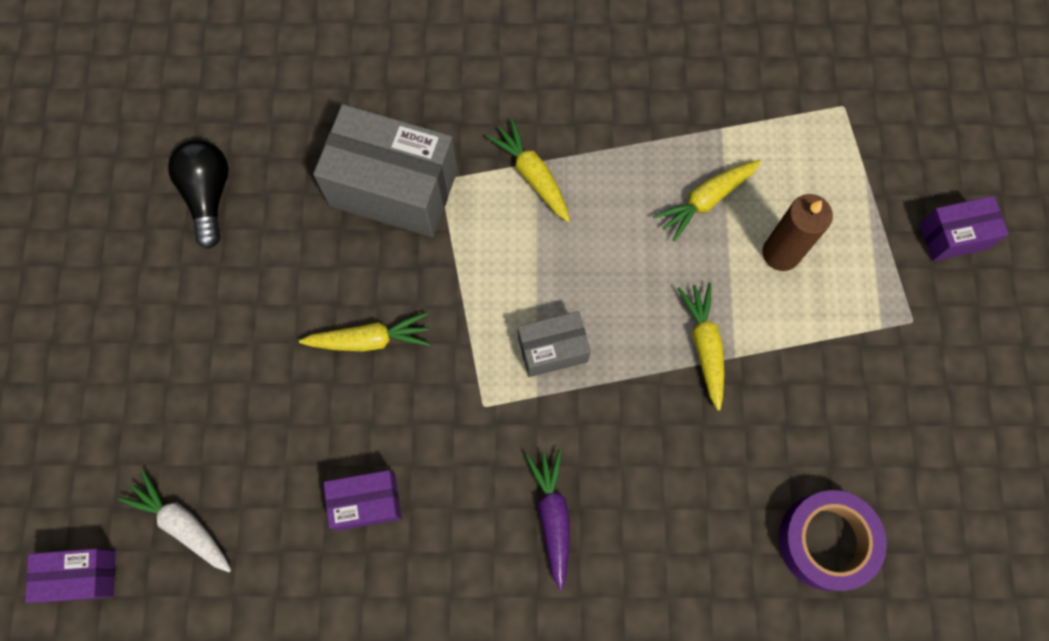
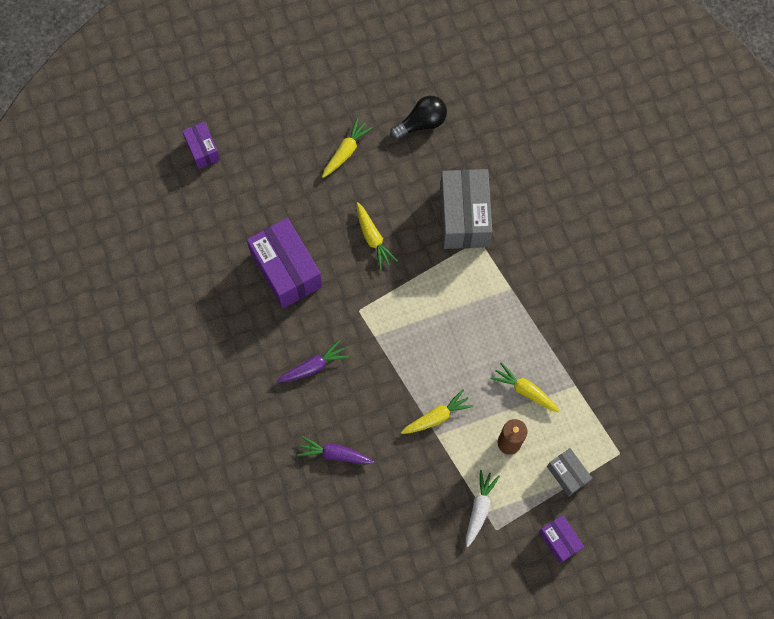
camera: 70 degrees right, 0 degrees up
white carrot [118,471,231,572] -> white carrot moved to [466,470,500,547]
purple box [323,470,401,531] -> purple box [247,218,323,308], size x1.88
yellow carrot [486,119,570,222] -> yellow carrot moved to [322,118,373,178]
grey box [518,311,591,377] -> grey box moved to [547,448,592,496]
purple tape [779,490,887,591] -> none
none -> purple carrot [297,436,374,464]

